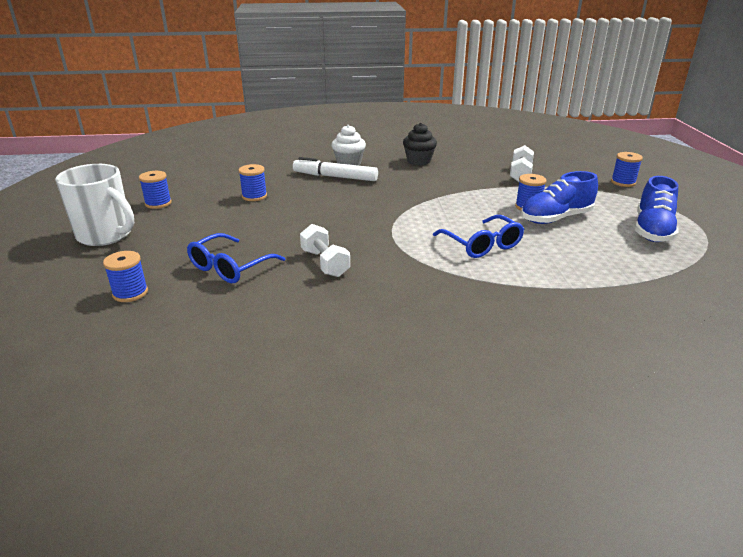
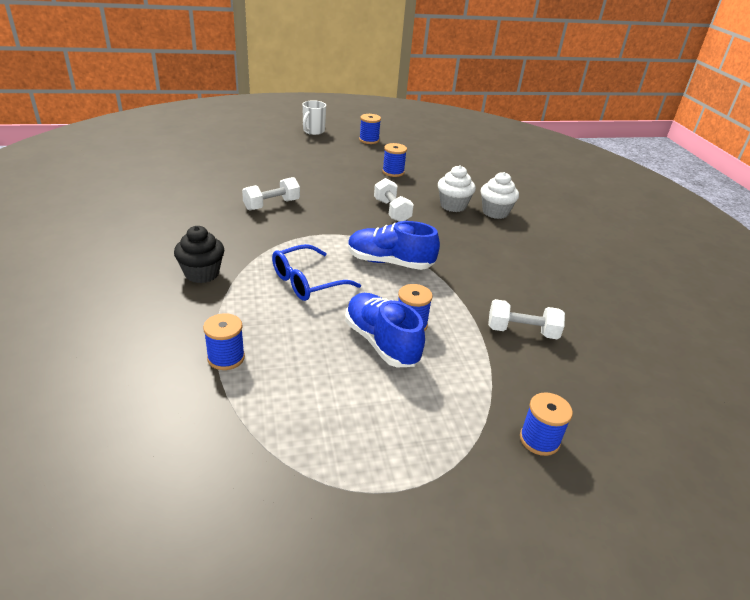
camera: 80 degrees right, 5 degrees up
white mug [55,164,134,246] -> white mug [302,100,326,135], size x0.60
blue spool [103,251,148,302] -> blue spool moved to [203,313,245,370]
blue glasses [187,233,285,283] -> none
white marker [293,157,378,181] -> white cupcake [438,165,476,212]
black cupcake [403,123,437,165] -> black cupcake moved to [174,226,224,283]
blue shoe [635,176,679,242] -> blue shoe moved to [348,221,440,270]
none -> white dumbbell [374,178,414,222]

